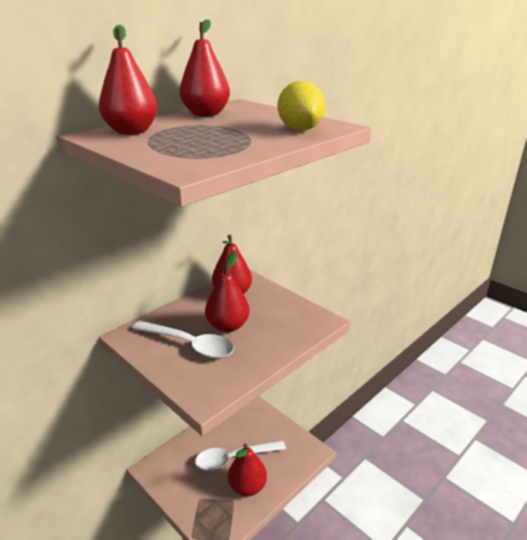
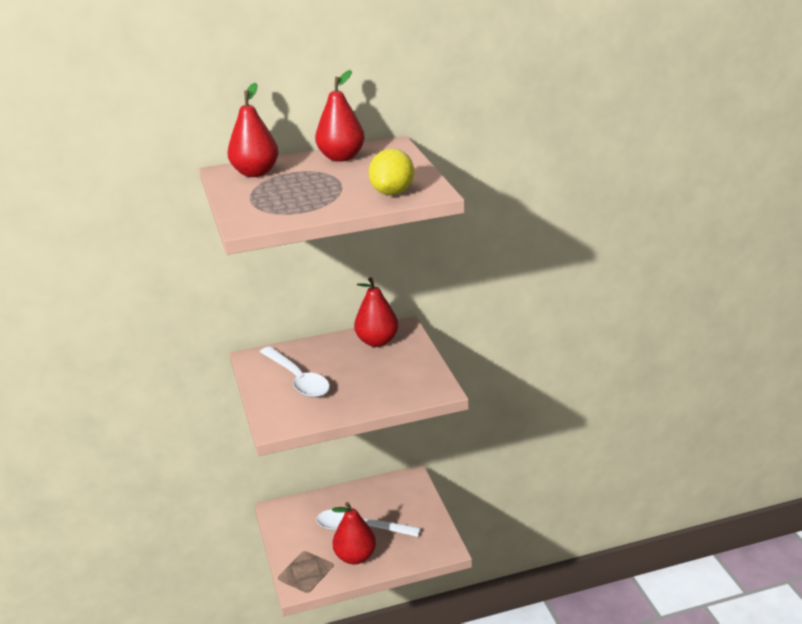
camera: 30 degrees right, 0 degrees up
red pear [205,252,250,332] -> none

